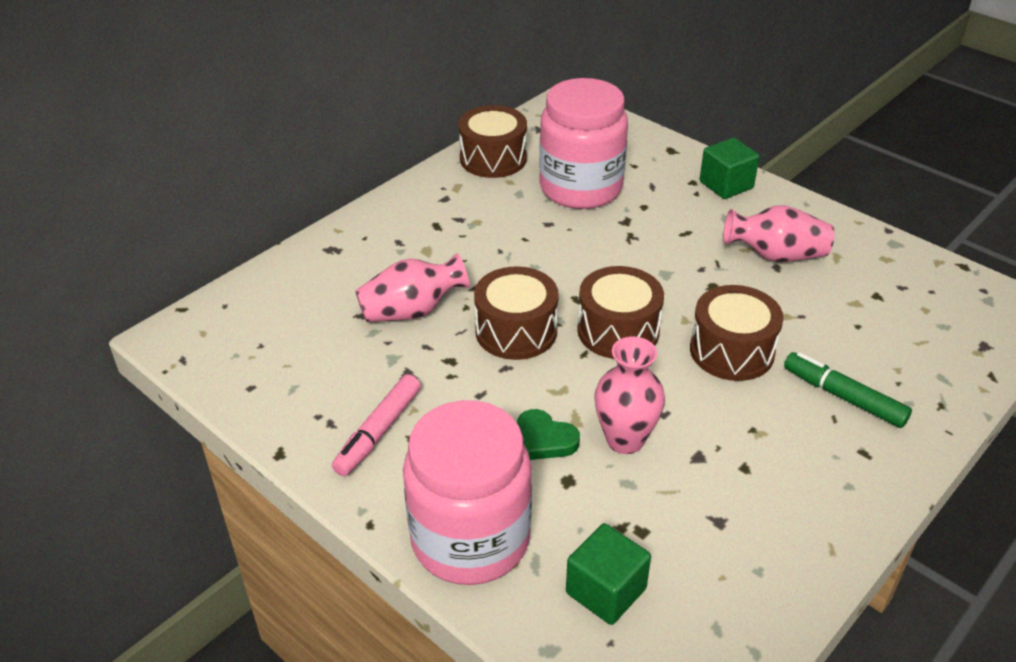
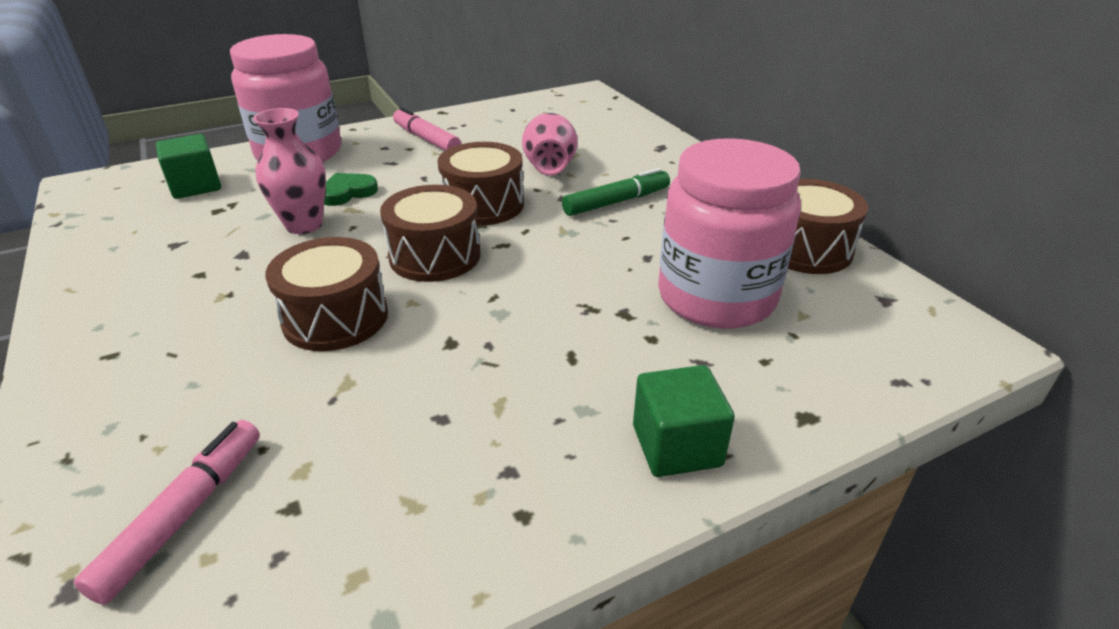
camera: 110 degrees right, 5 degrees down
pink vase [723,205,835,262] -> none
green marker [784,352,912,428] -> green marker moved to [562,168,670,216]
none -> pink marker [74,420,260,605]

